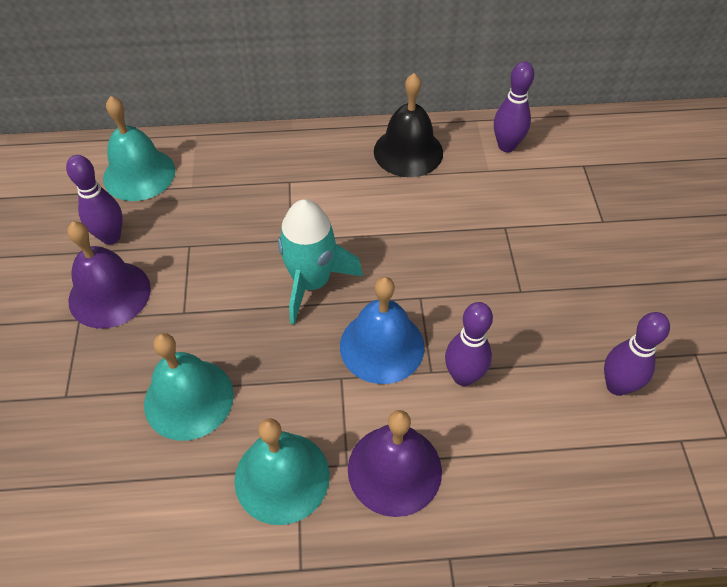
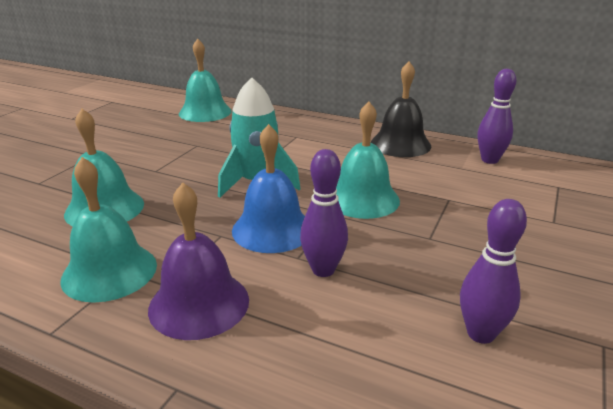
camera: 30 degrees right, 25 degrees down
purple bowling pin [66,155,123,245] -> none
purple bell [67,222,151,329] -> none
none -> turquoise bell [336,102,400,219]

